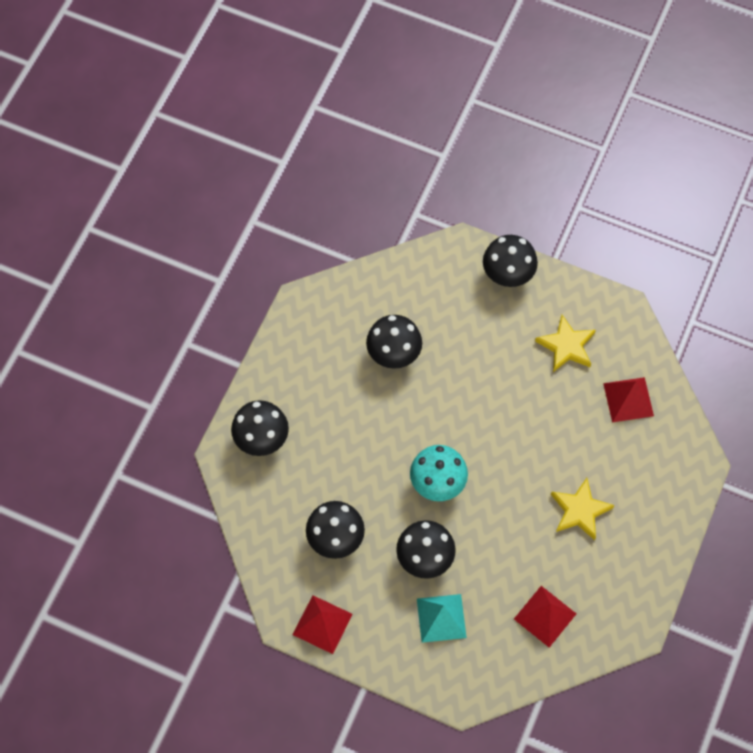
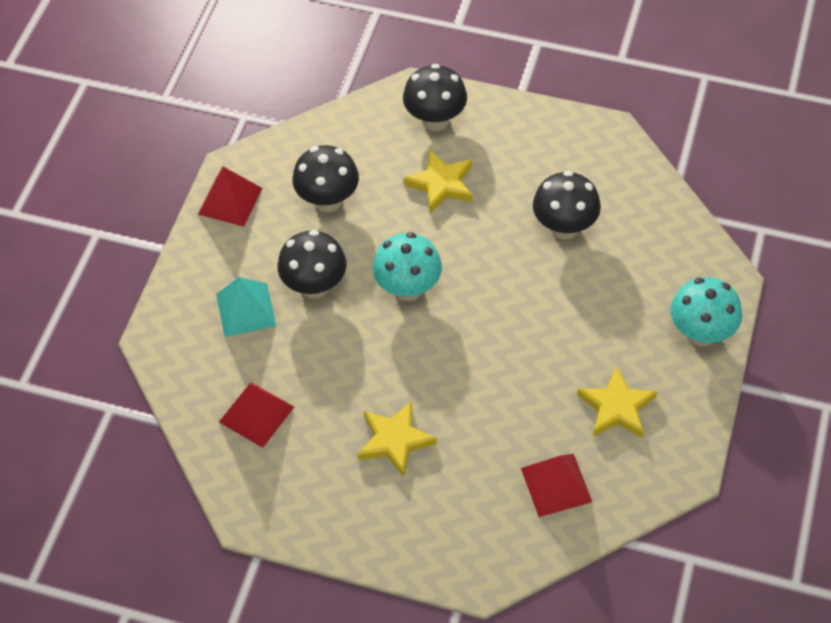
camera: 85 degrees right, 10 degrees down
black mushroom [483,235,538,287] -> turquoise mushroom [670,277,742,346]
none -> yellow star [403,150,473,213]

